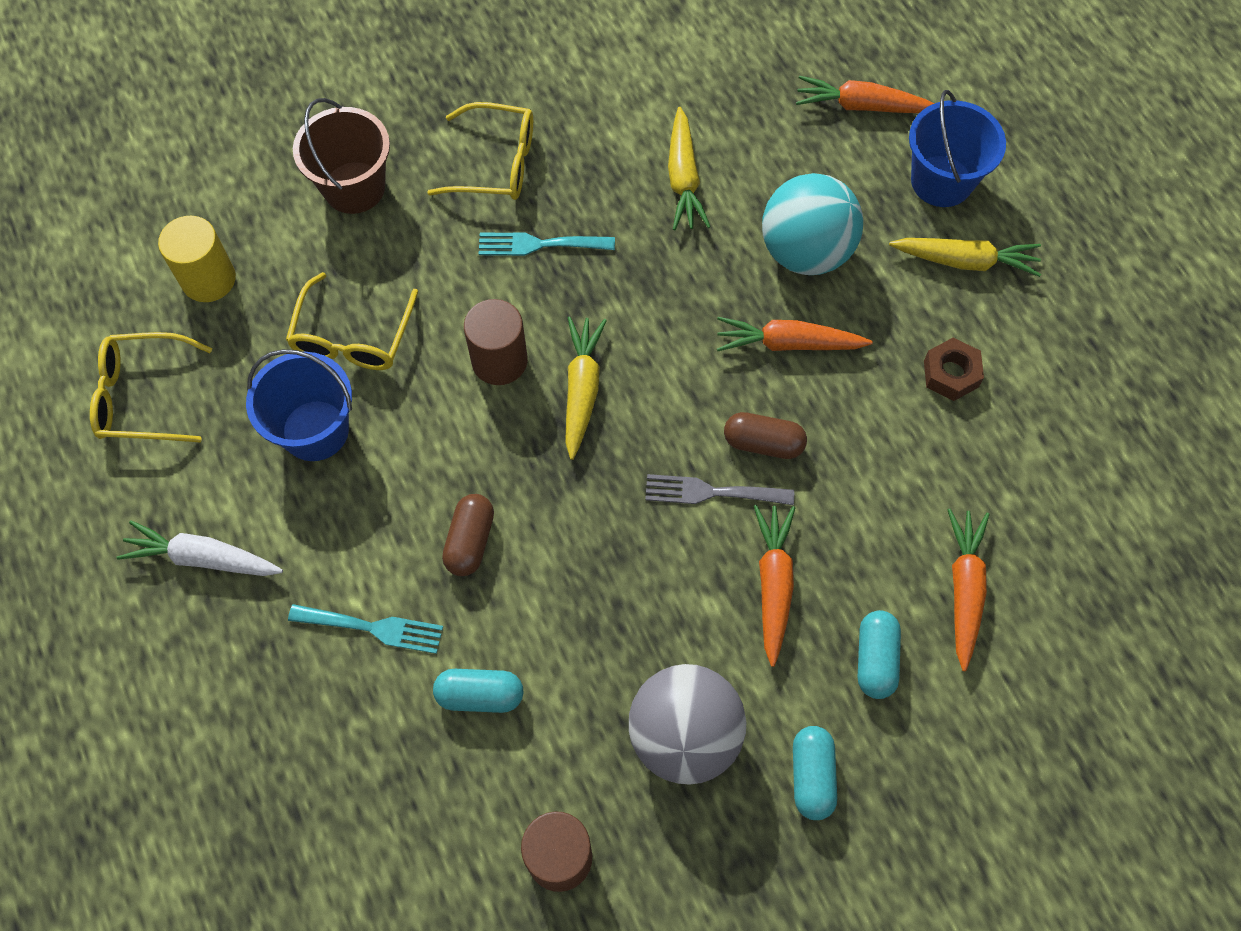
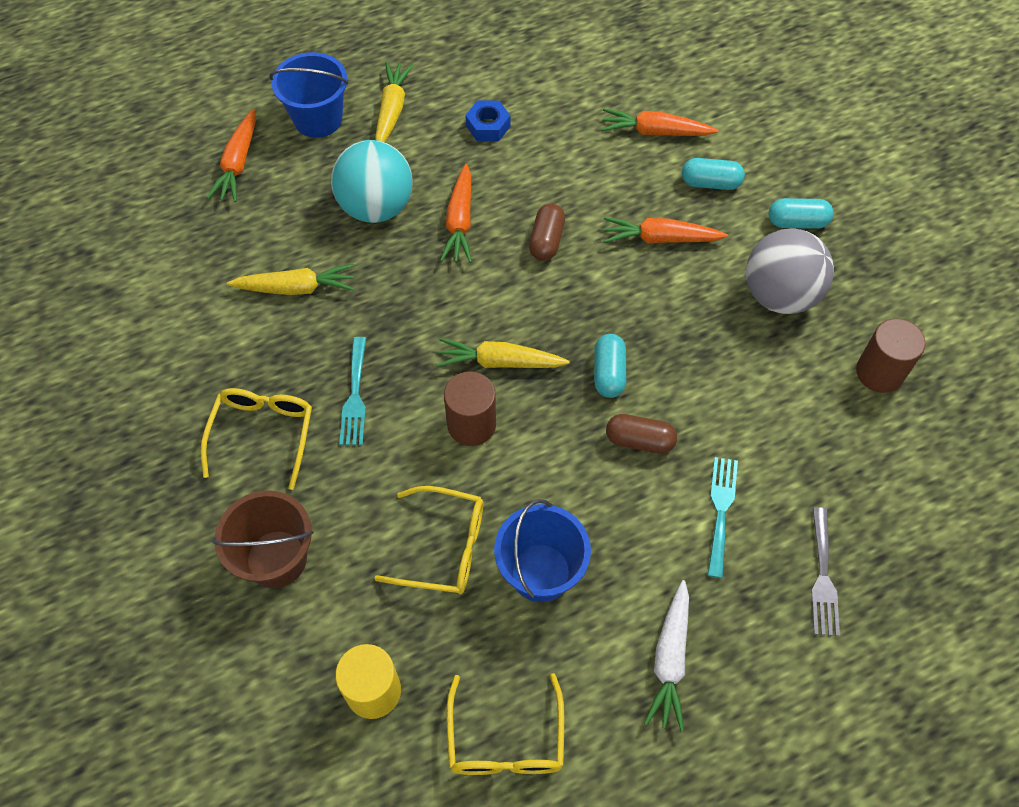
camera: 90 degrees left, 5 degrees down
turquoise capsule [433,669,524,713] -> turquoise capsule moved to [594,334,626,398]
grey fork [645,474,794,505] -> grey fork moved to [811,507,840,636]
brown nut [924,338,984,401] -> blue nut [465,101,510,141]

